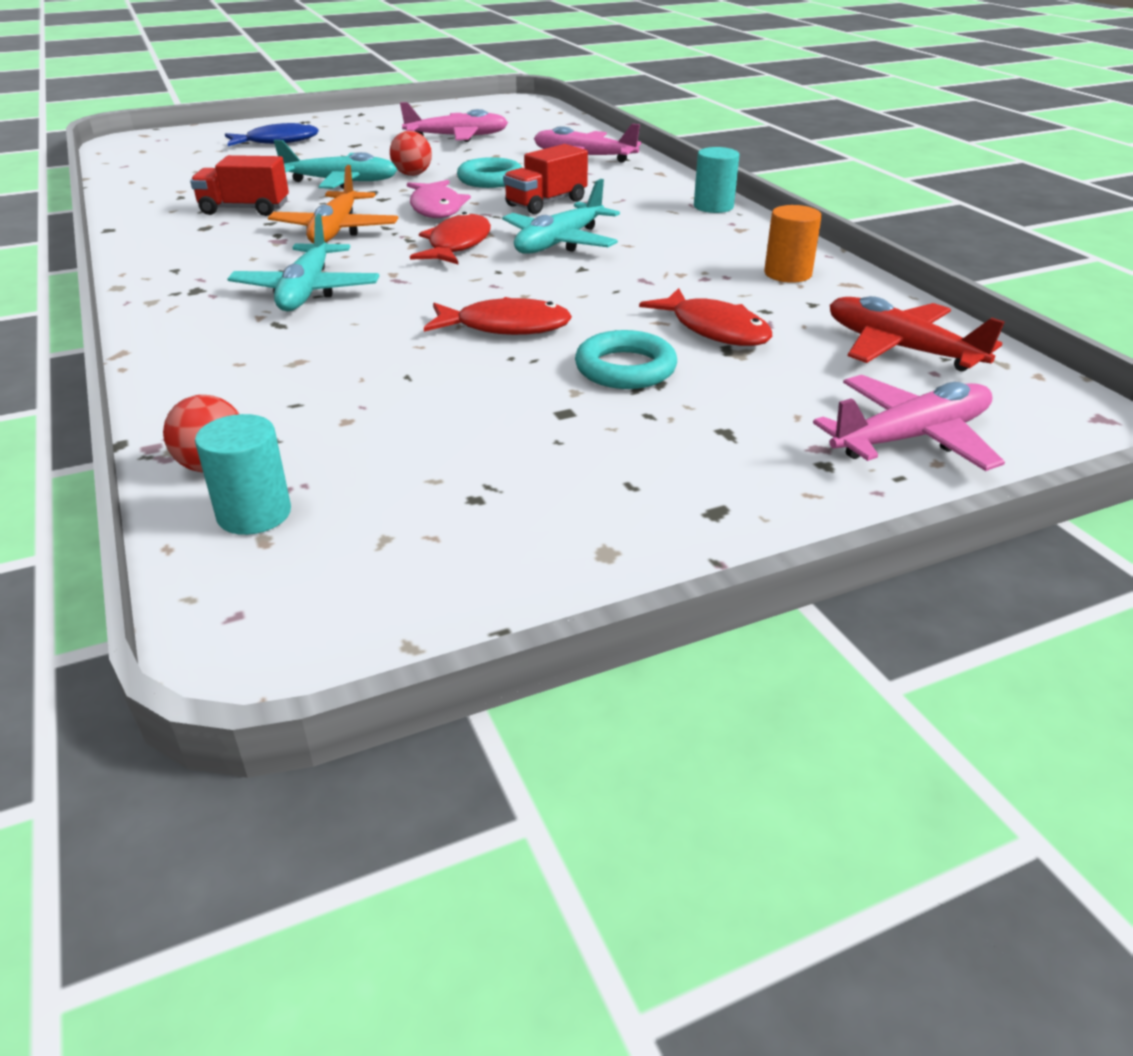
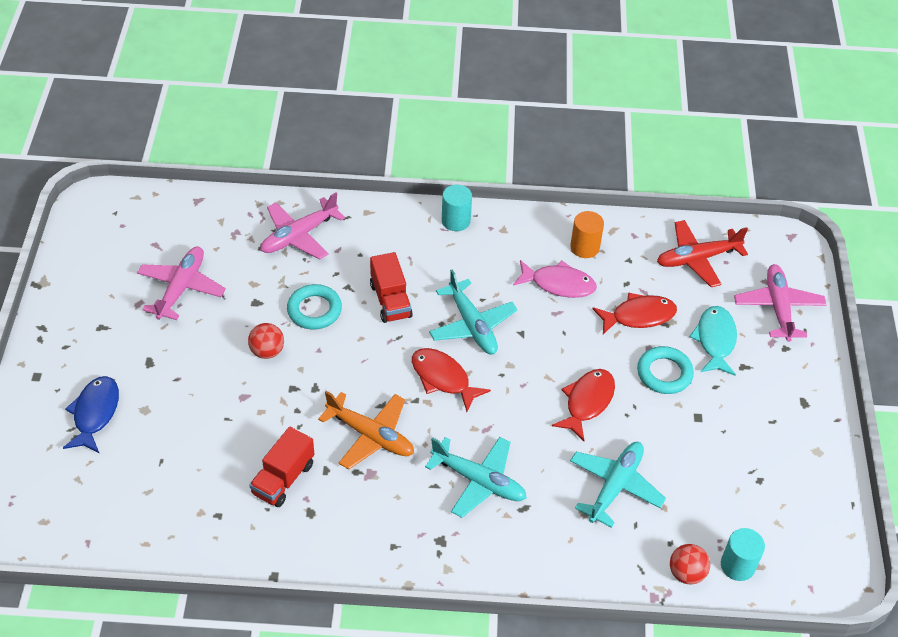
camera: 65 degrees left, 15 degrees up
turquoise plane [274,140,398,189] -> turquoise plane moved to [570,442,666,528]
pink fish [407,180,471,218] -> pink fish moved to [513,260,597,298]
none -> turquoise fish [689,306,737,376]

